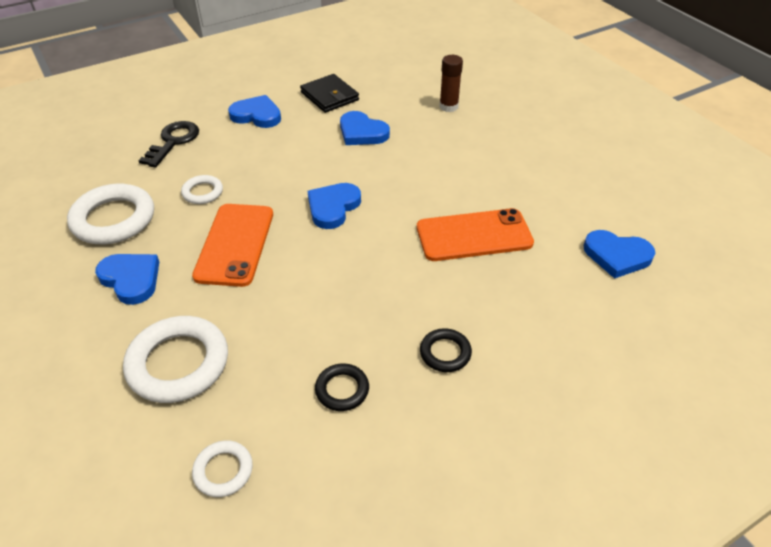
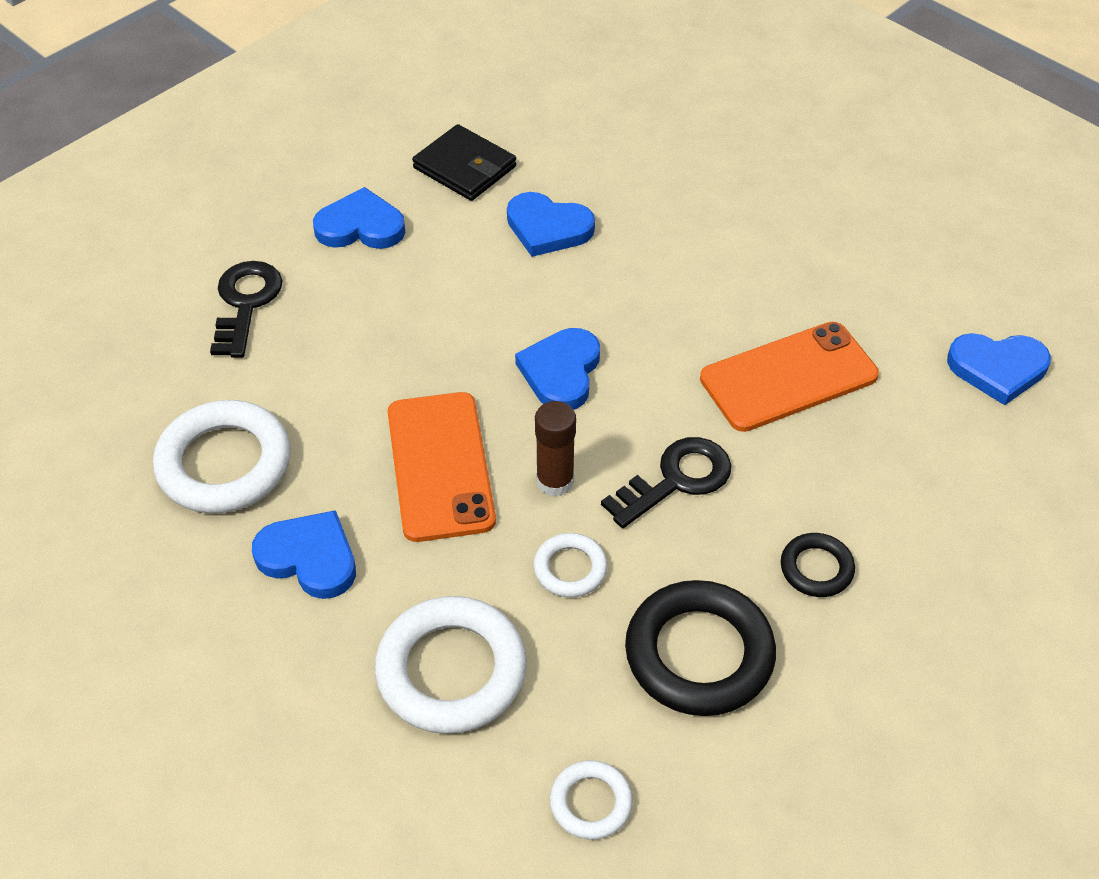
camera: 15 degrees left, 5 degrees up
white ring [181,175,223,204] -> white ring moved to [533,533,607,597]
black ring [315,363,369,411] -> black ring [625,580,776,716], size x1.94
brown glue stick [439,55,463,112] -> brown glue stick moved to [535,401,576,497]
none -> black key [601,437,731,528]

